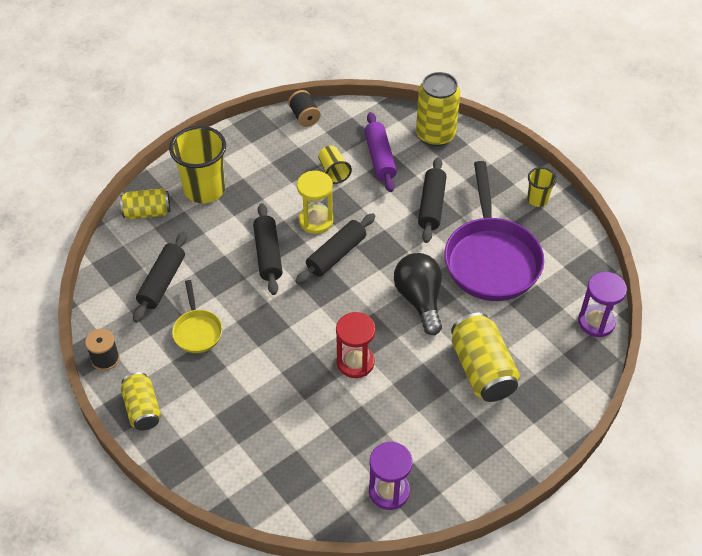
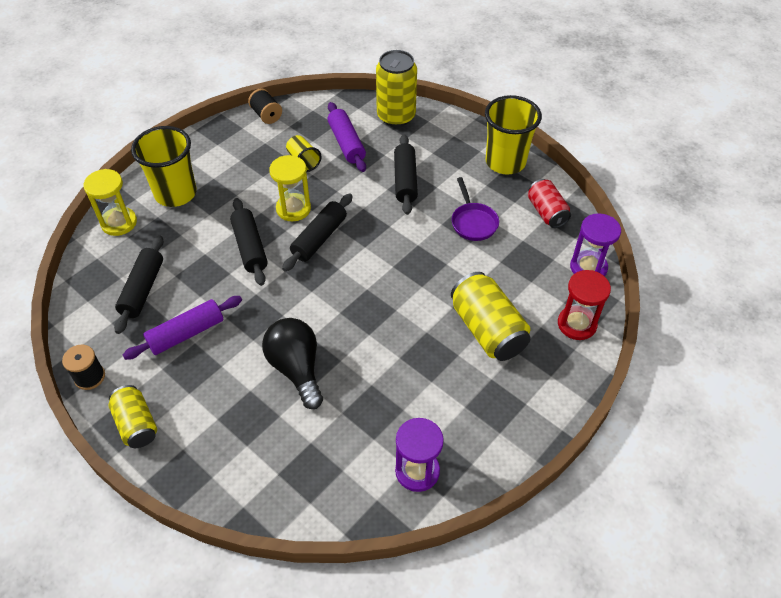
camera: 10 degrees left, 0 degrees up
yellow can [120,188,171,219] -> yellow hourglass [83,169,137,236]
yellow pan [172,280,222,353] -> purple rolling pin [123,296,242,360]
red hourglass [336,312,376,378] -> red hourglass moved to [558,270,611,340]
black light bulb [394,253,442,335] -> black light bulb moved to [262,318,323,409]
purple pan [444,161,544,301] -> purple pan [452,177,499,241], size x0.48
yellow cup [527,167,557,207] -> yellow cup [485,95,542,175], size x1.94
none -> red can [528,179,571,228]

